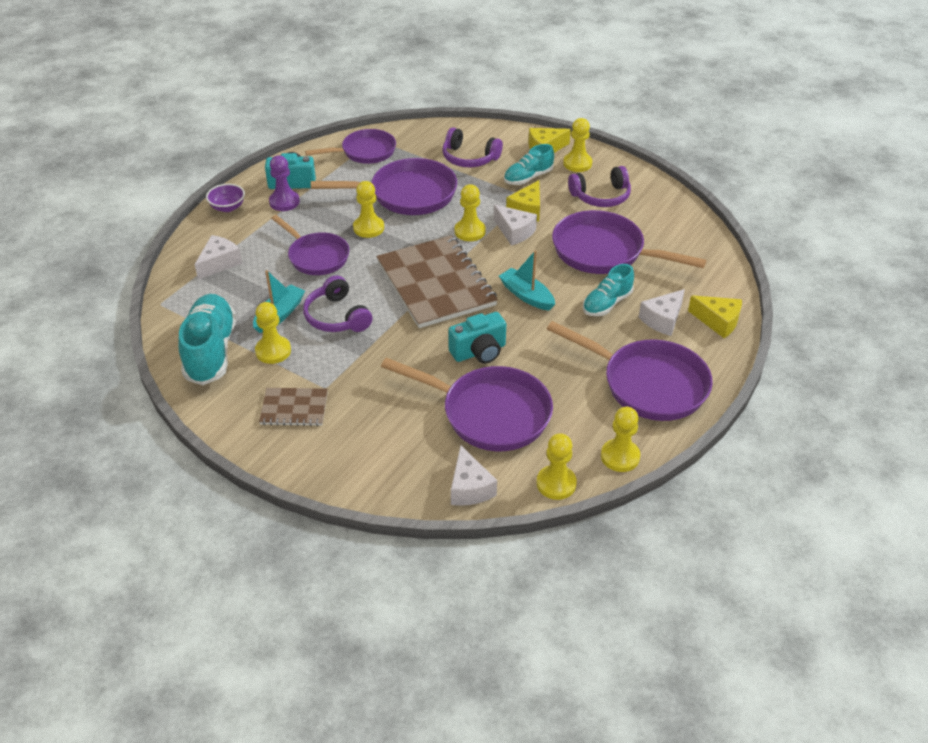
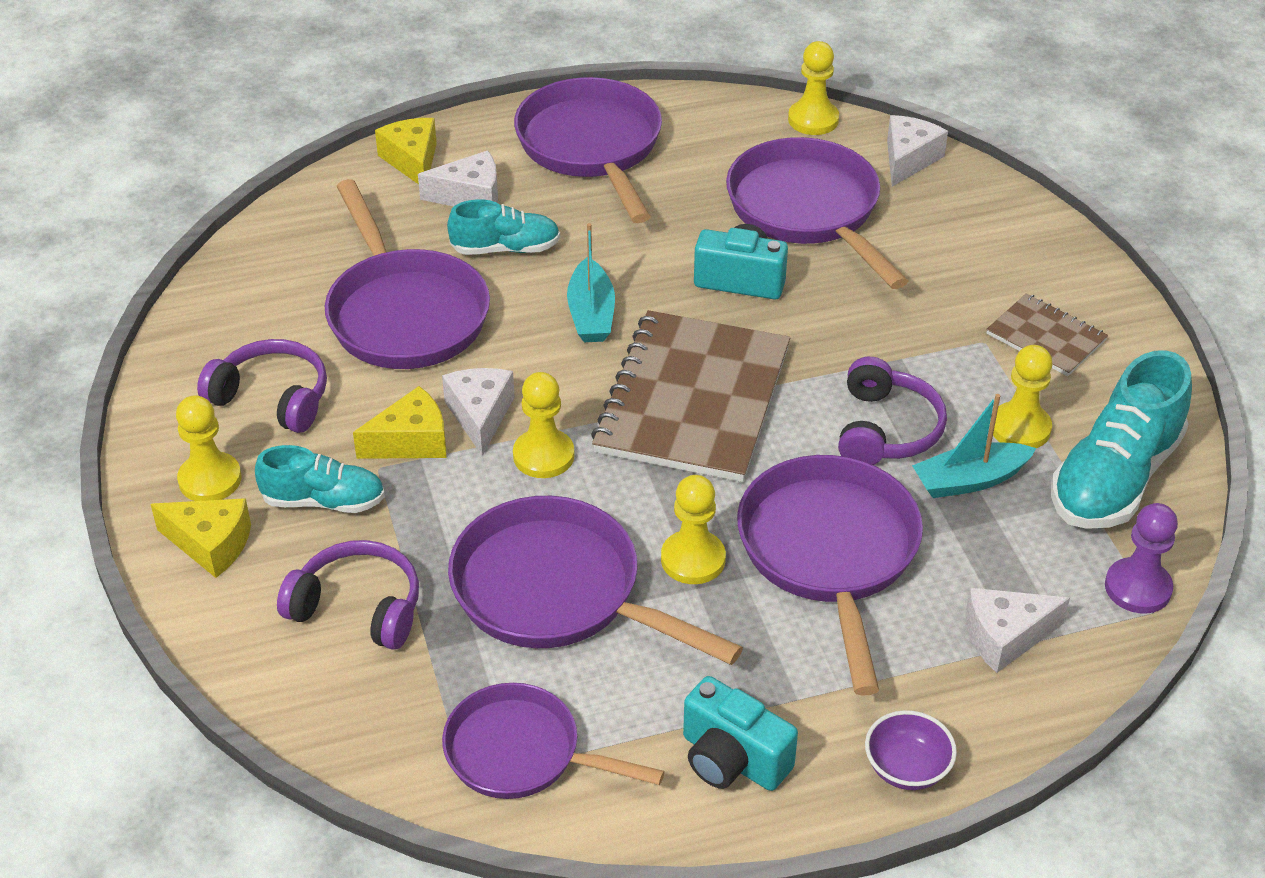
camera: 140 degrees left, 0 degrees up
purple pawn [269,155,300,211] -> purple pawn moved to [1105,503,1178,614]
purple pan [271,215,349,275] -> purple pan [737,455,923,696], size x1.51
purple headphones [442,127,503,167] -> purple headphones turned 45 degrees counterclockwise [277,540,419,650]
yellow pawn [601,407,640,472] -> none

